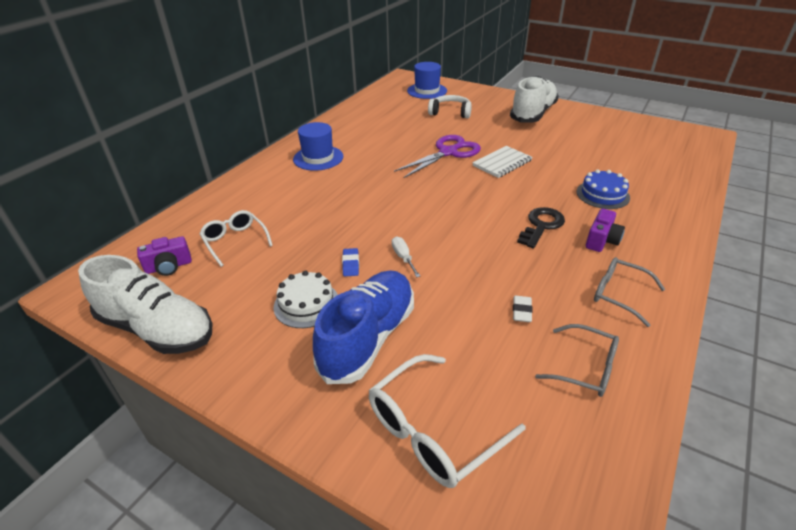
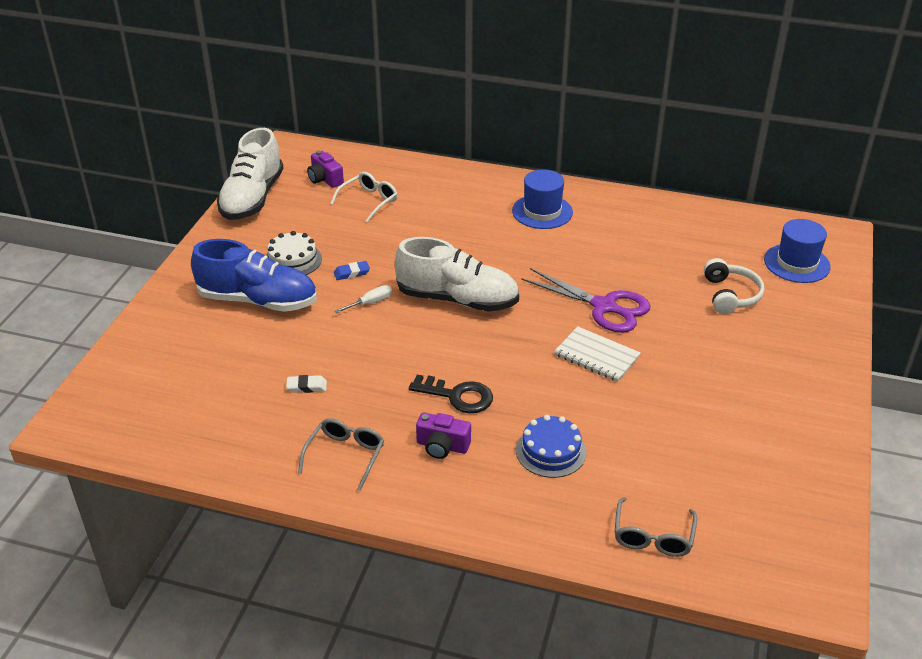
camera: 75 degrees right, 0 degrees up
white glasses [369,354,525,488] -> none
white shoe [510,76,559,123] -> white shoe moved to [395,237,519,312]
grey glasses [535,324,619,397] -> grey glasses moved to [615,497,697,557]

